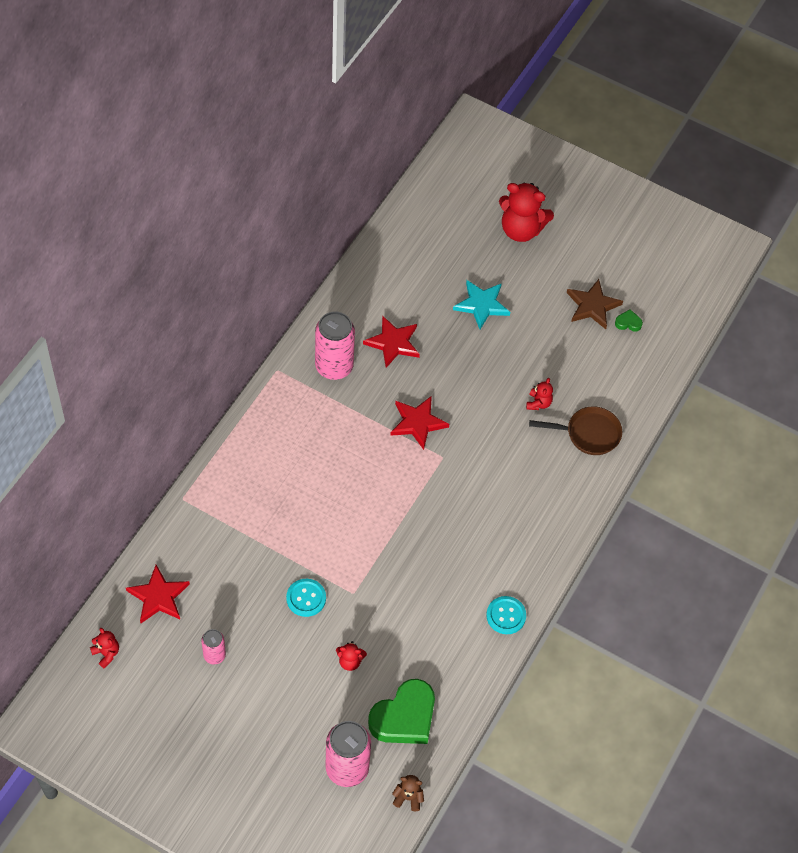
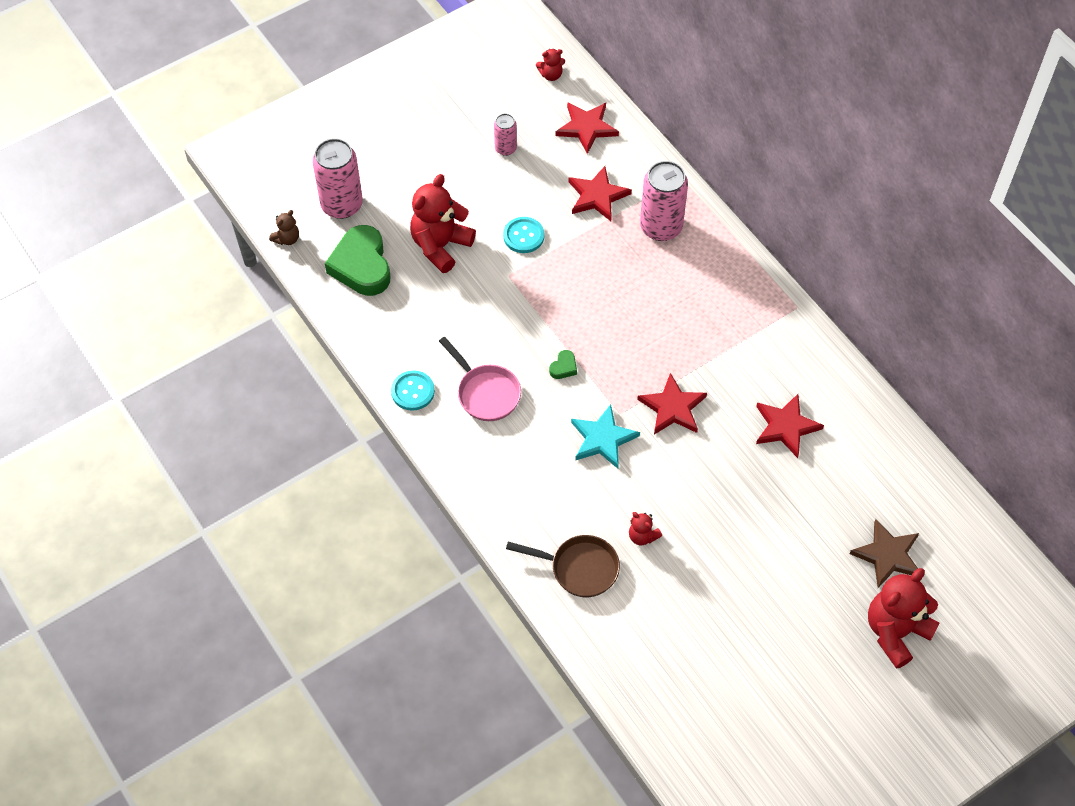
camera: 120 degrees right, 0 degrees up
pink can [315,311,355,380] -> pink can moved to [640,161,688,241]
red teddy bear [336,641,367,671] -> red teddy bear [410,174,476,273], size x2.11
turquoise star [453,280,510,329] -> turquoise star moved to [571,404,640,469]
brown pan [529,407,622,455] -> brown pan turned 105 degrees counterclockwise [506,535,620,597]
brown star [567,279,623,329] -> brown star moved to [850,519,919,588]
green heart [615,309,643,332] -> green heart moved to [549,350,577,379]
none -> pink pan [439,337,521,421]
none -> red star [568,166,632,221]

